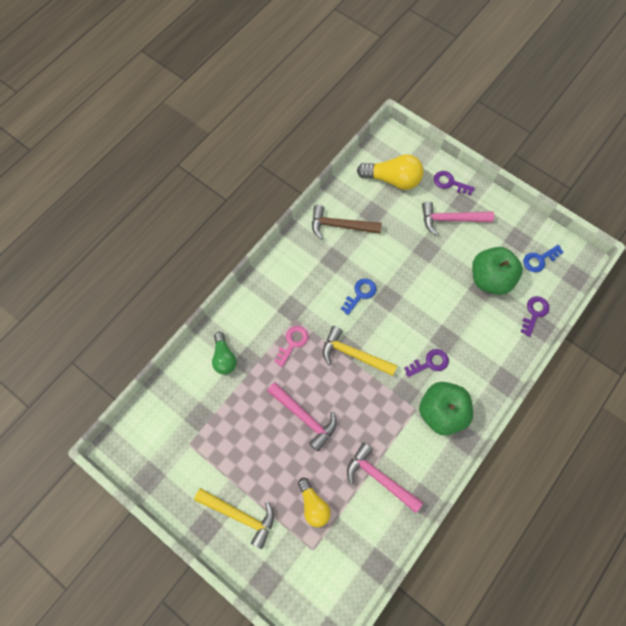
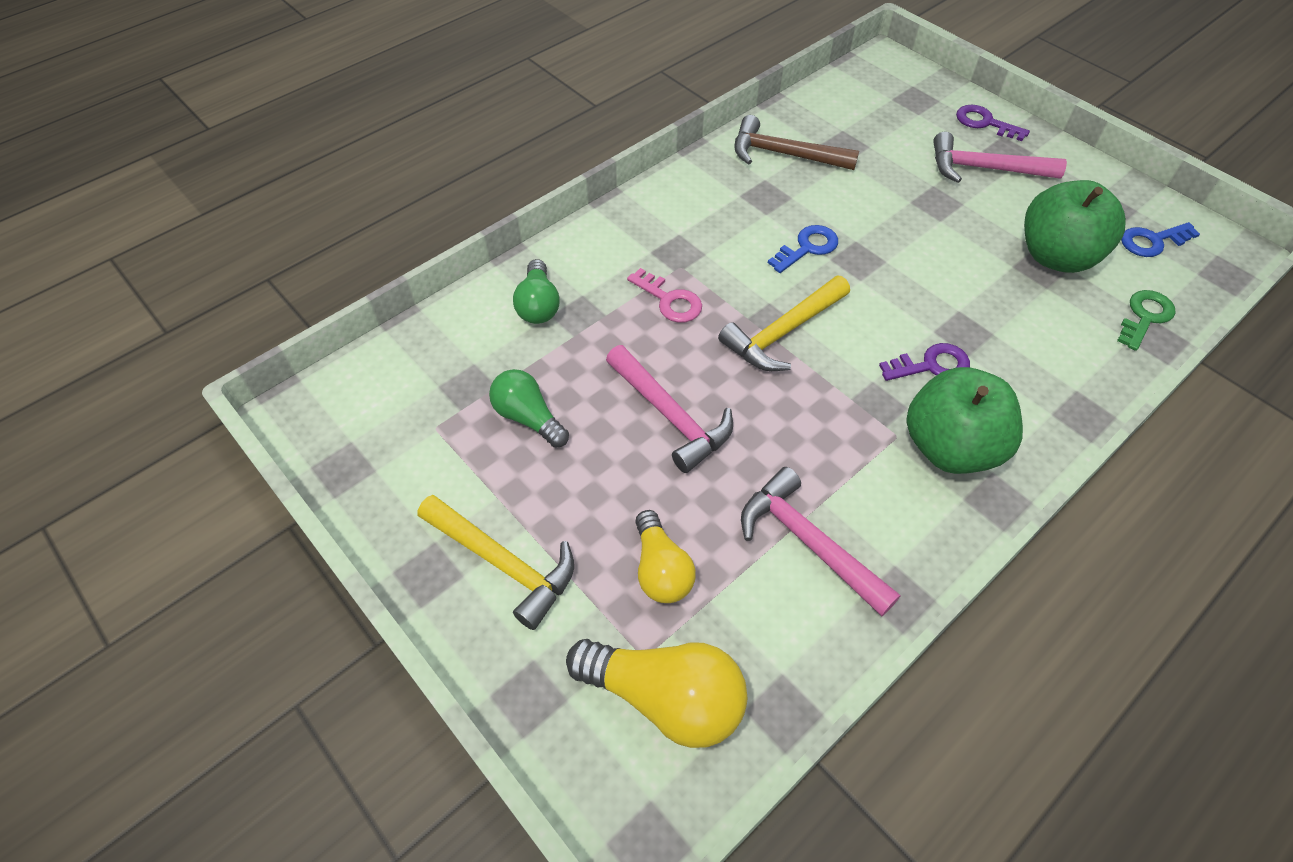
camera: 10 degrees right, 15 degrees down
pink key [274,326,308,367] -> pink key turned 90 degrees clockwise [627,268,702,323]
yellow hammer [323,326,397,376] -> yellow hammer turned 75 degrees counterclockwise [718,276,850,371]
yellow light bulb [357,154,423,190] -> yellow light bulb moved to [566,639,747,748]
purple key [521,296,549,337] -> green key [1117,290,1176,351]
none -> green light bulb [489,369,569,448]

